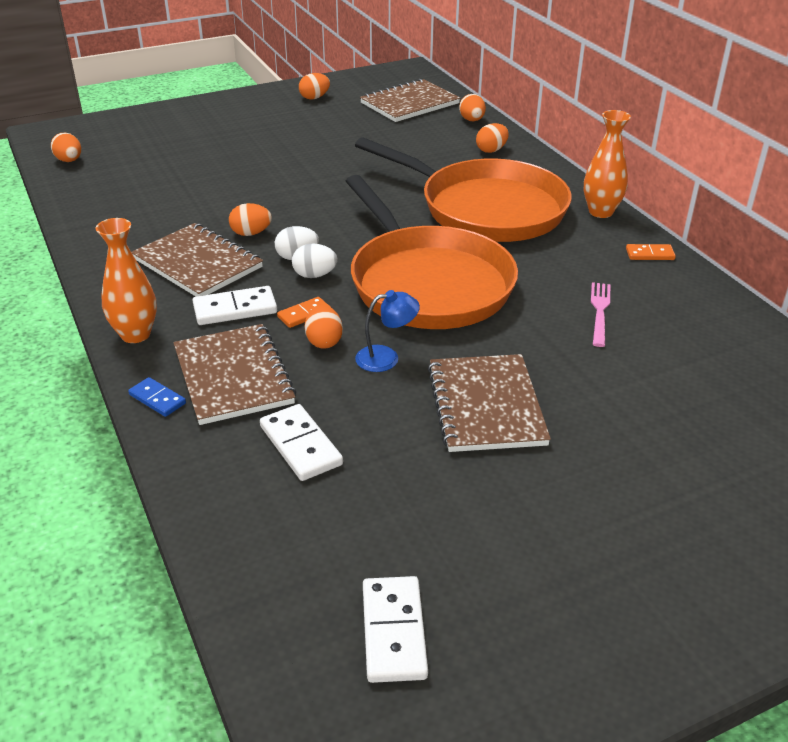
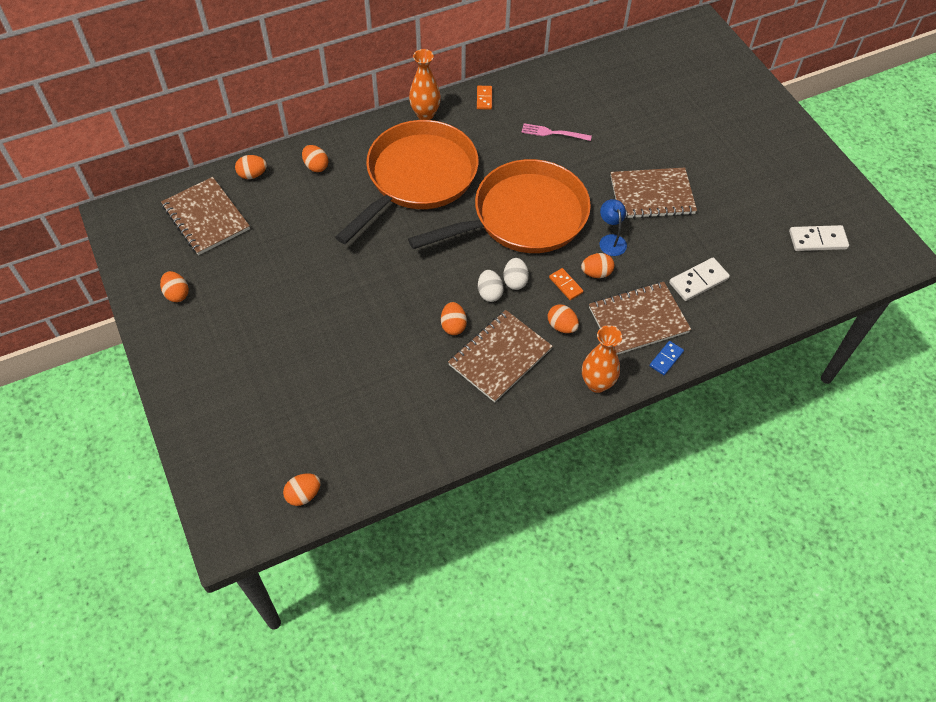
camera: 90 degrees left, 20 degrees up
white domino [193,286,277,325] -> orange egg [548,304,579,333]

